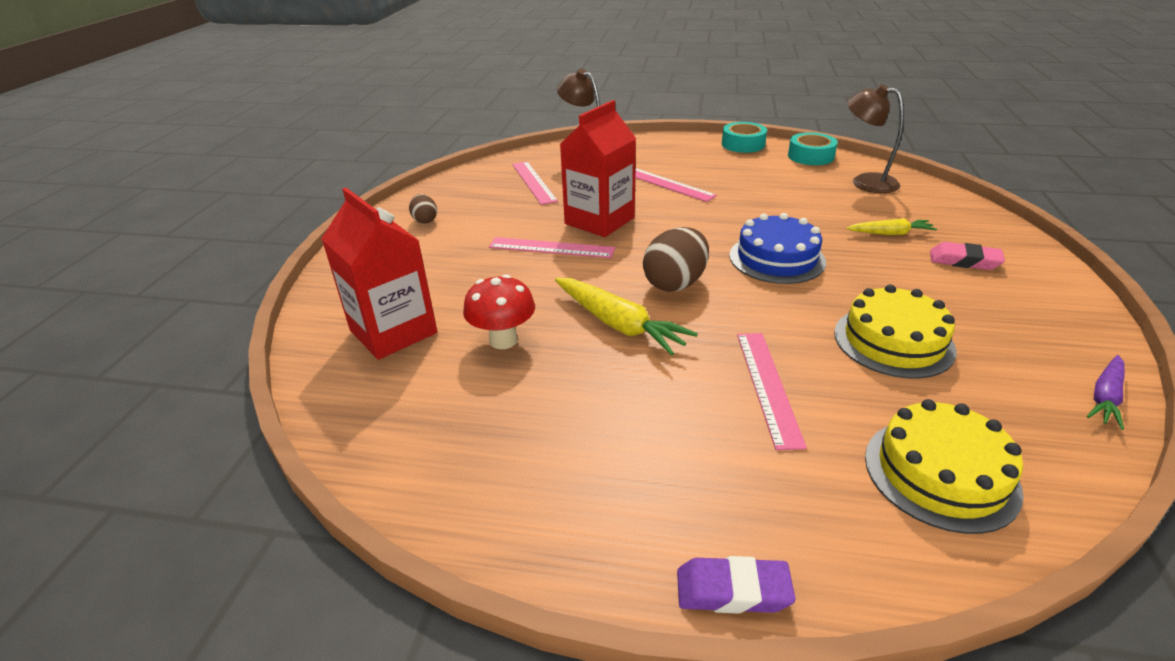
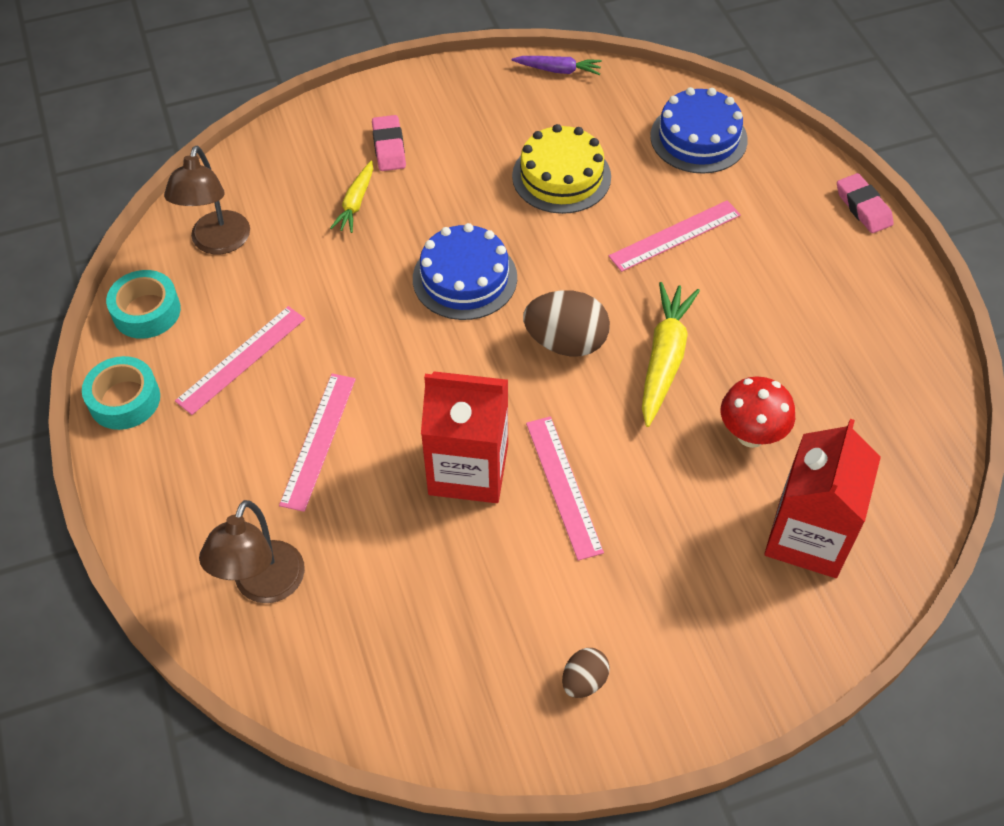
camera: 120 degrees left, 20 degrees up
pink ruler [512,161,558,205] -> pink ruler moved to [175,306,305,415]
purple eraser [677,556,796,614] -> pink eraser [837,173,894,233]
yellow carrot [846,218,937,235] -> yellow carrot turned 135 degrees counterclockwise [330,160,373,233]
yellow cake [865,399,1024,534] -> blue cake [650,87,748,174]

